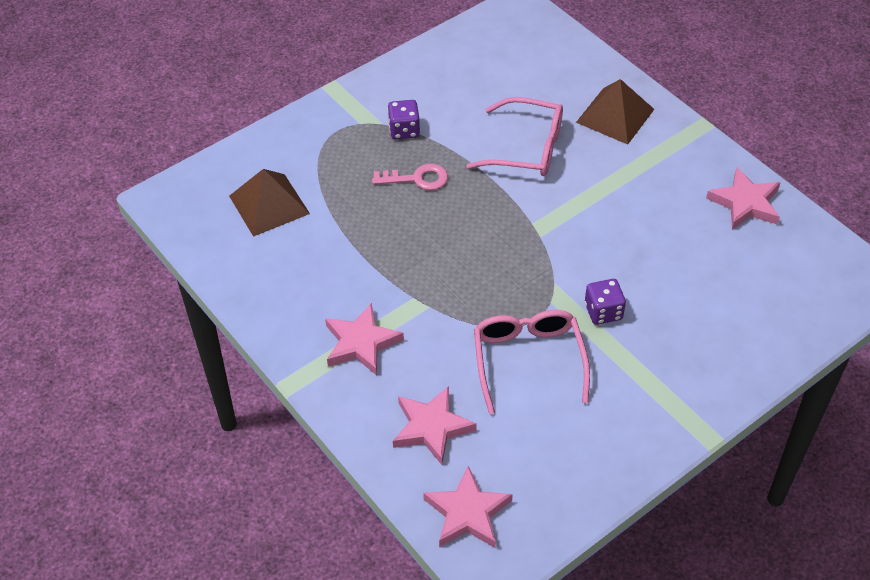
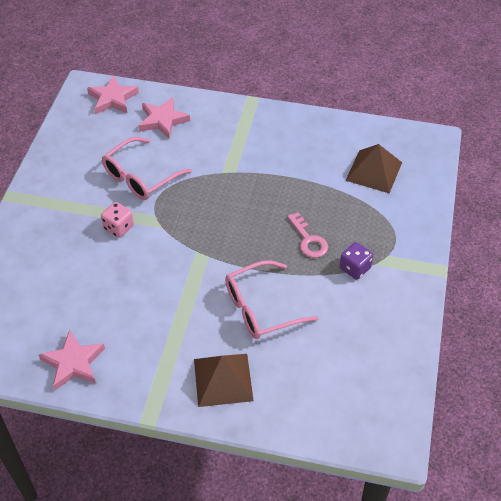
camera: 140 degrees right, 0 degrees up
pink star [325,303,404,376] -> none
pink key [372,164,448,190] -> pink key turned 75 degrees counterclockwise [288,212,328,258]
pink glasses [474,310,590,414] -> pink glasses turned 90 degrees clockwise [102,137,192,200]
purple dice [585,279,626,325] -> pink dice [101,202,134,238]

